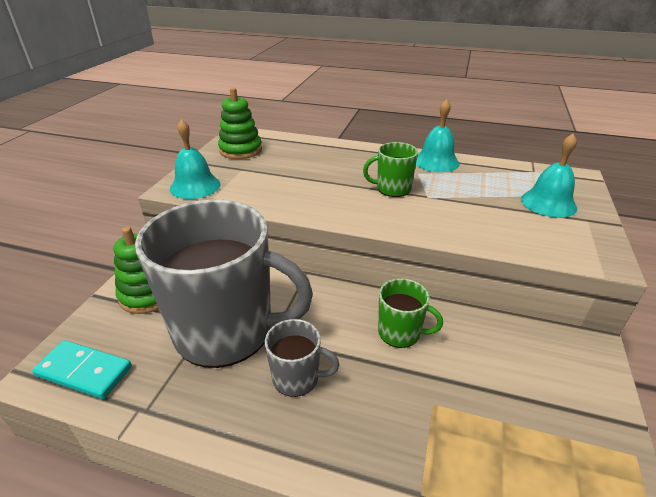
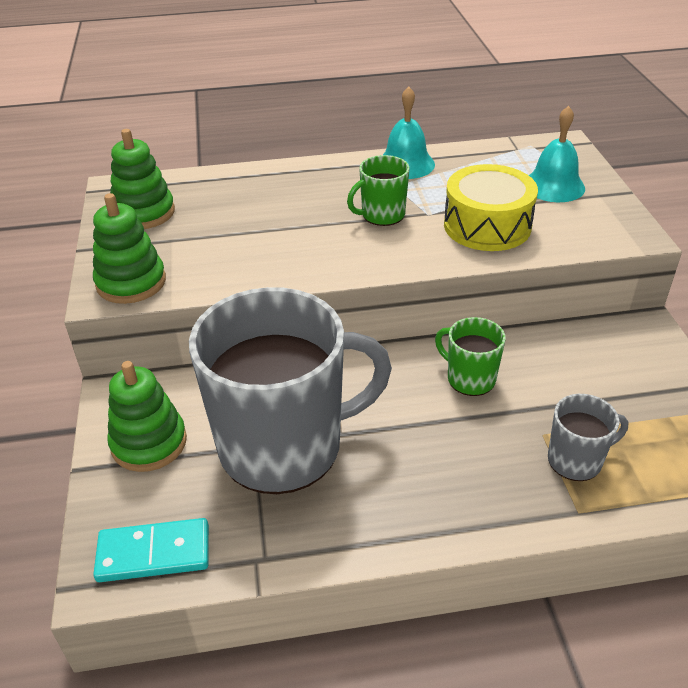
camera: 25 degrees left, 5 degrees up
turquoise bell [170,119,220,199] -> green stacking toy [93,193,166,304]
grey mug [265,319,340,397] -> grey mug moved to [548,394,628,481]
green mug [378,278,443,348] -> green mug turned 135 degrees counterclockwise [435,317,506,396]
none -> yellow drum [444,164,538,251]

